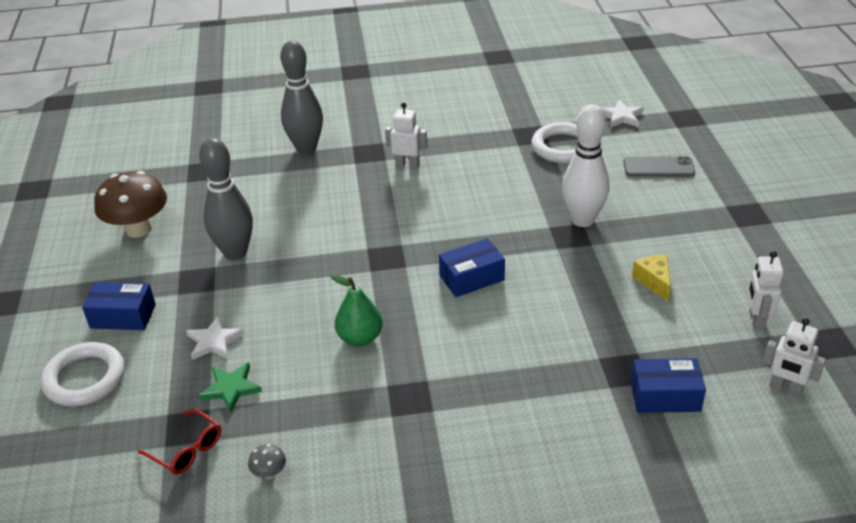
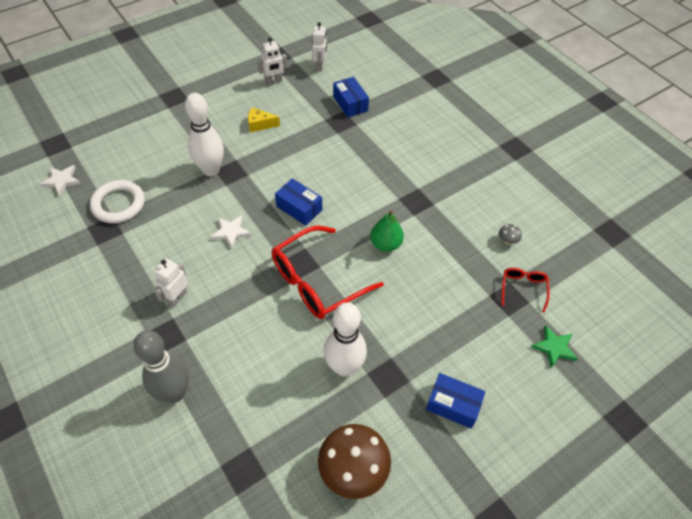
camera: 120 degrees left, 15 degrees up
white ring [41,342,125,406] -> none
blue box [82,282,156,330] -> blue box turned 45 degrees counterclockwise [426,373,486,429]
white star [186,316,245,360] -> white star moved to [210,215,252,249]
grey bowling pin [199,138,253,260] -> white bowling pin [324,302,367,377]
green star [199,362,262,412] -> green star moved to [531,325,578,368]
white robot [385,102,427,169] -> white robot turned 45 degrees clockwise [154,259,188,307]
grey phone [623,156,695,177] -> none
yellow cheese [632,255,671,302] -> yellow cheese turned 45 degrees clockwise [248,107,280,132]
none -> red glasses [272,226,384,319]

